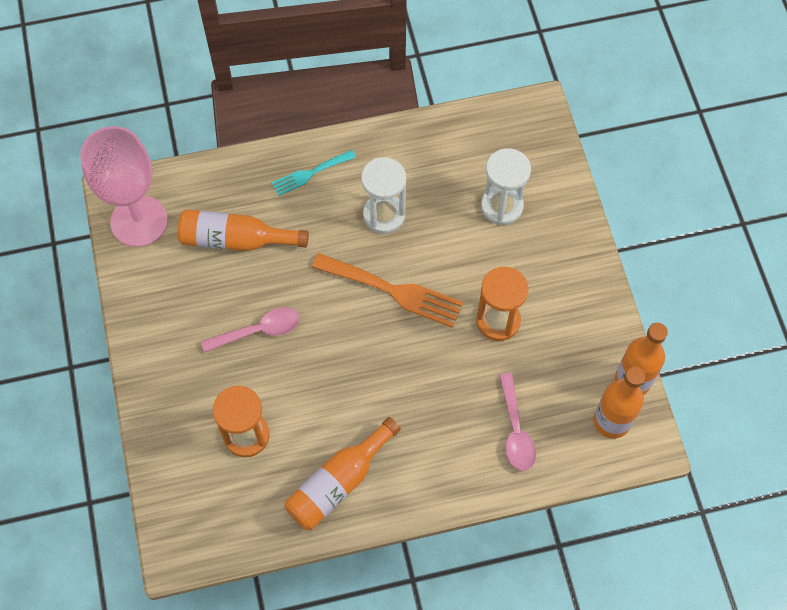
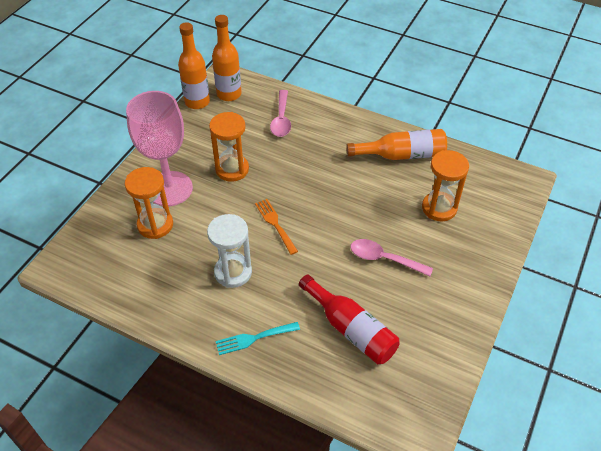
camera: 140 degrees left, 15 degrees down
pink goblet [80,126,168,247] -> pink goblet moved to [126,91,193,206]
orange bottle [178,209,309,251] -> red bottle [299,274,400,364]
turquoise fork [272,150,356,196] -> turquoise fork turned 150 degrees clockwise [216,322,300,355]
orange fork [312,253,463,328] -> orange fork [255,199,298,255], size x0.59
white hourglass [481,148,531,225] -> orange hourglass [125,167,173,239]
pink spoon [499,373,536,471] -> pink spoon turned 150 degrees clockwise [270,90,291,137]

